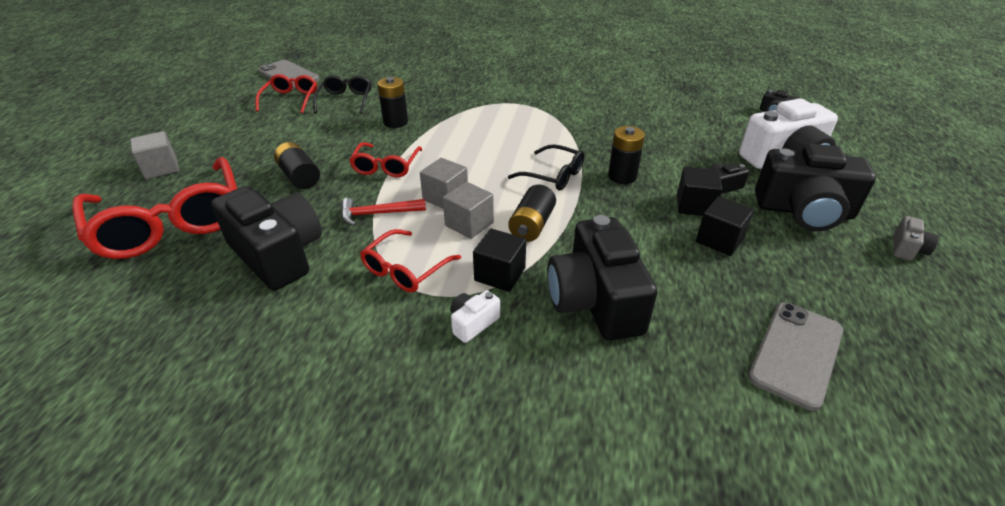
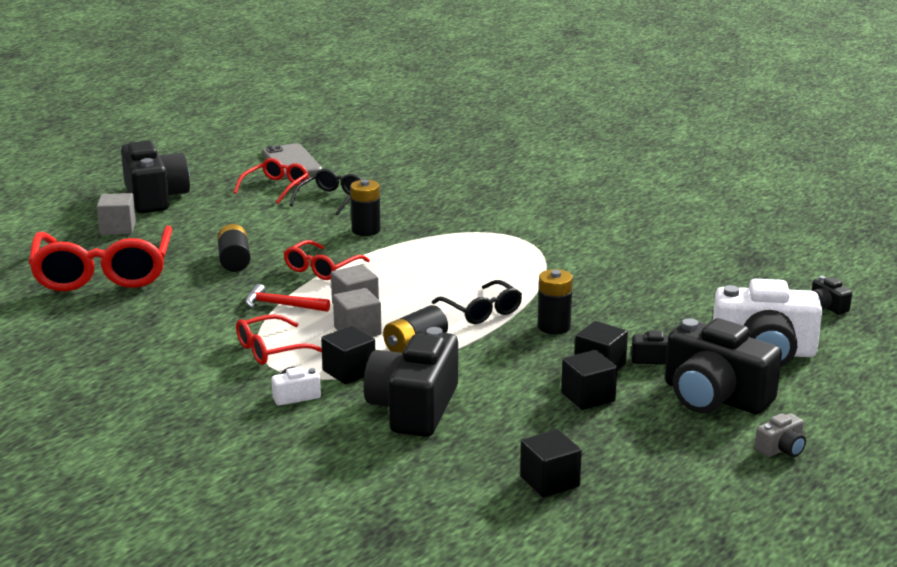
camera: 25 degrees right, 15 degrees down
black camera [211,186,322,290] -> black camera moved to [121,141,190,213]
grey phone [748,303,843,411] -> black cube [520,429,582,498]

